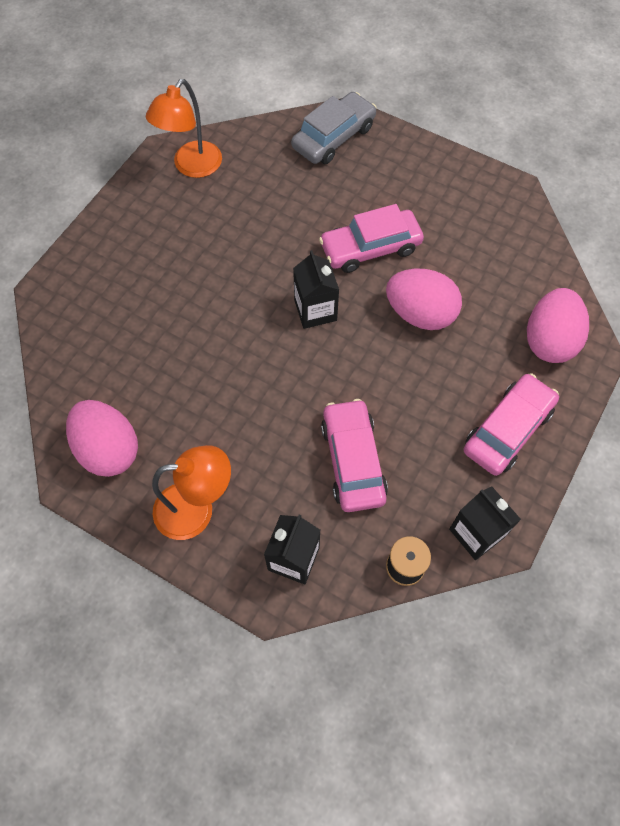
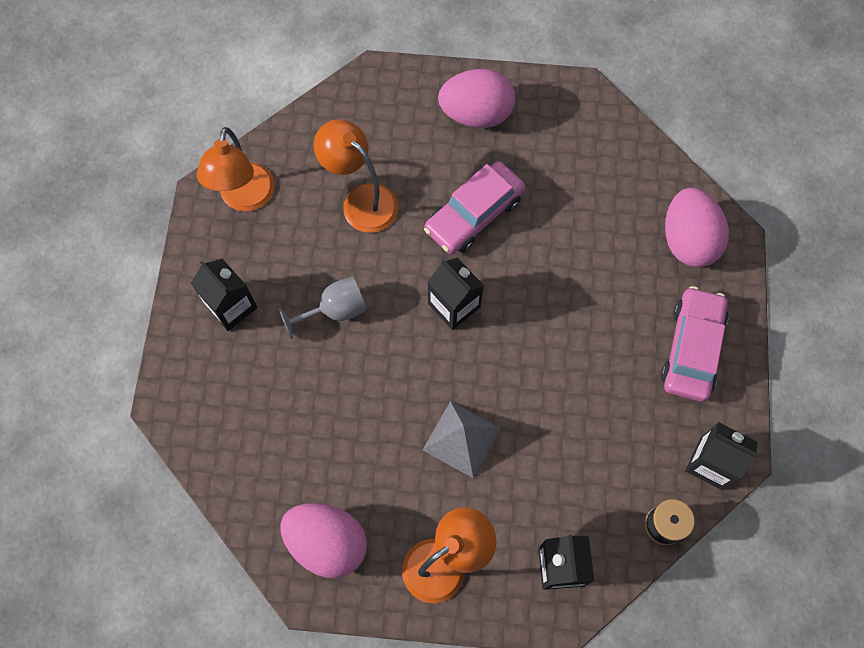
camera: 25 degrees left, 5 degrees up
grey car [291,92,377,164] -> none
pink car [321,399,388,512] -> none
pink egg [386,269,462,330] -> pink egg moved to [438,69,515,128]
none -> black carton [191,259,257,331]
none -> grey goblet [279,277,367,339]
none -> orange lamp [314,119,398,233]
none -> grey pyramid [423,401,501,478]

